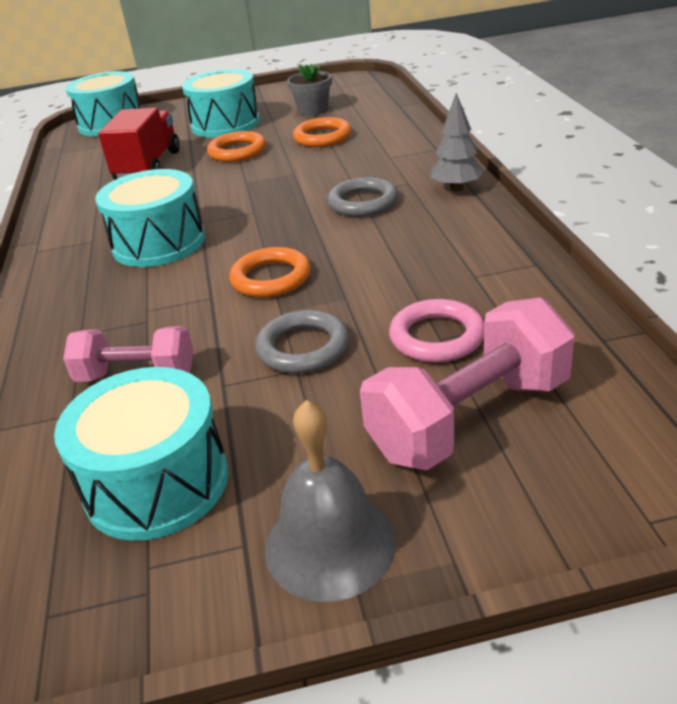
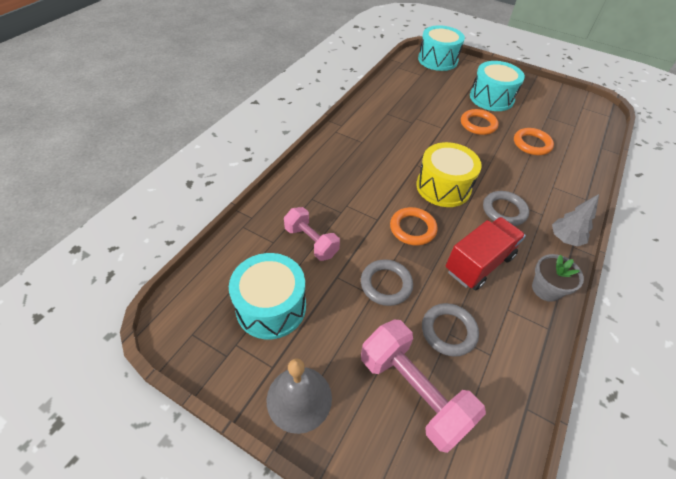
camera: 35 degrees right, 15 degrees up
turquoise drum [95,169,205,267] -> none
red truck [98,108,180,180] -> red truck moved to [446,217,526,290]
grey flower pot [287,64,332,115] -> grey flower pot moved to [532,254,584,302]
pink dumbbell [360,298,575,470] -> pink dumbbell turned 45 degrees clockwise [361,320,486,453]
pink ring [389,299,484,362] -> grey ring [422,303,479,357]
none -> yellow drum [416,142,482,207]

